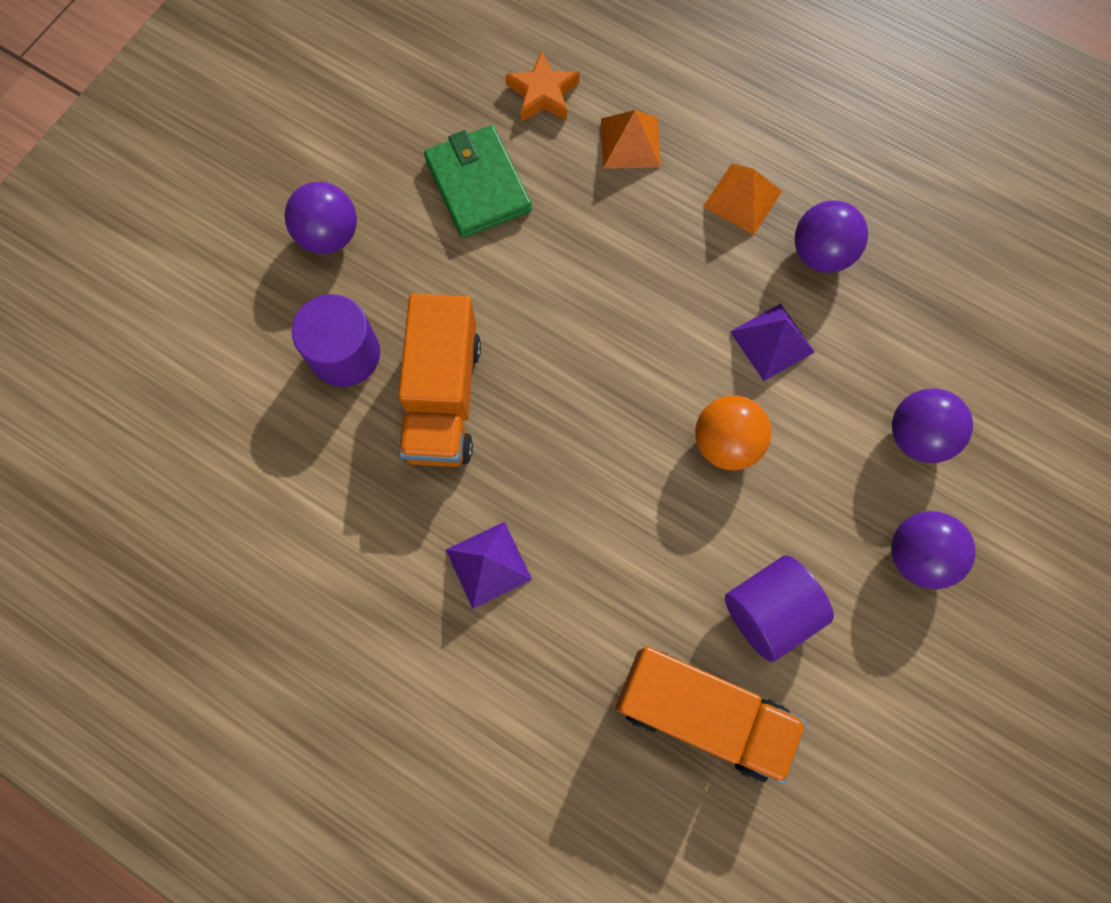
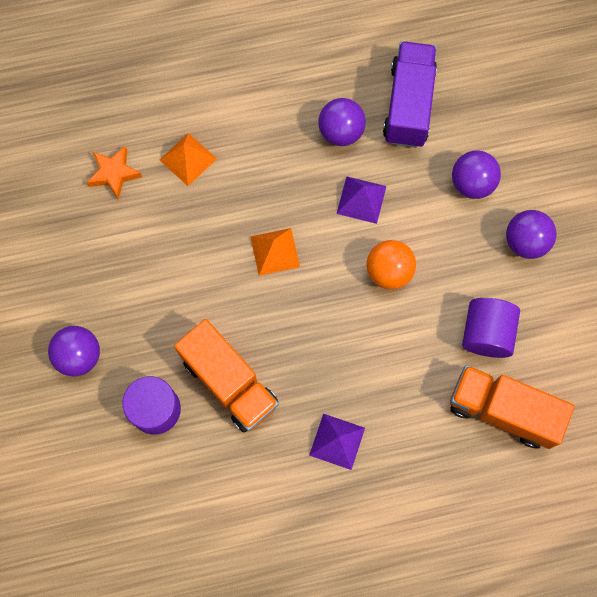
camera: 45 degrees left, 0 degrees up
green wallet [424,125,532,238] -> none
orange truck [615,646,807,784] -> orange truck turned 135 degrees counterclockwise [450,365,575,449]
orange pyramid [703,164,782,235] -> orange pyramid moved to [250,228,300,276]
none -> purple truck [383,41,437,148]

